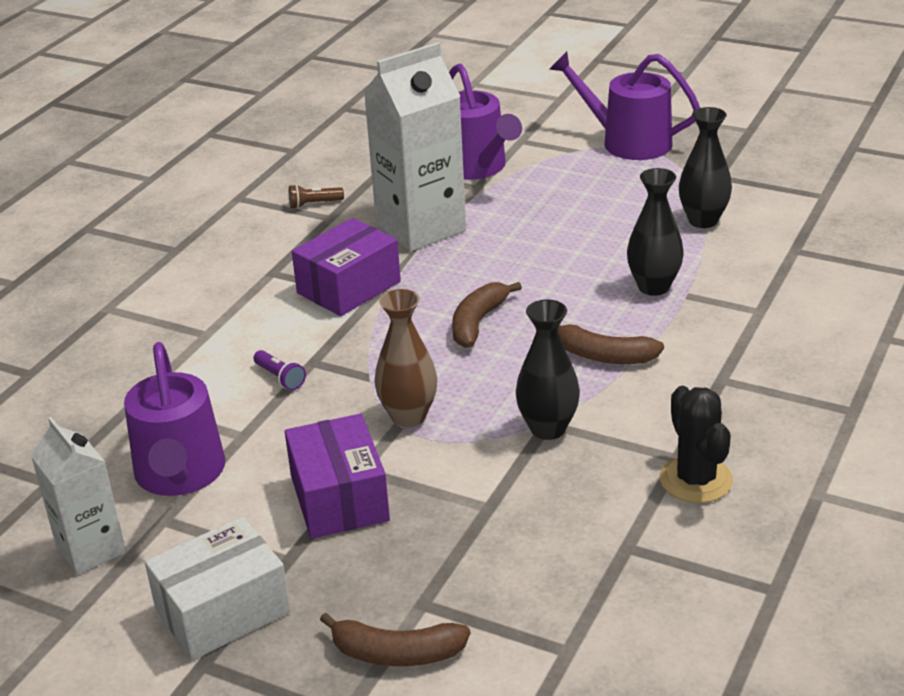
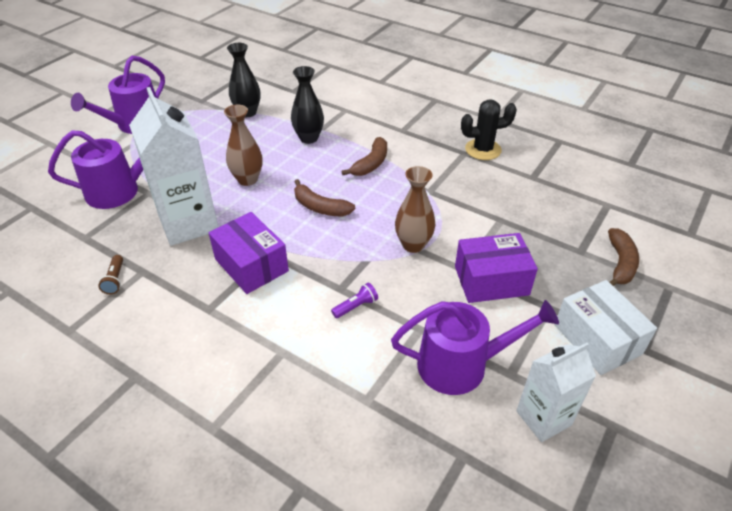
camera: 85 degrees left, 10 degrees up
black vase [516,300,580,440] -> none
none -> brown vase [224,105,263,186]

